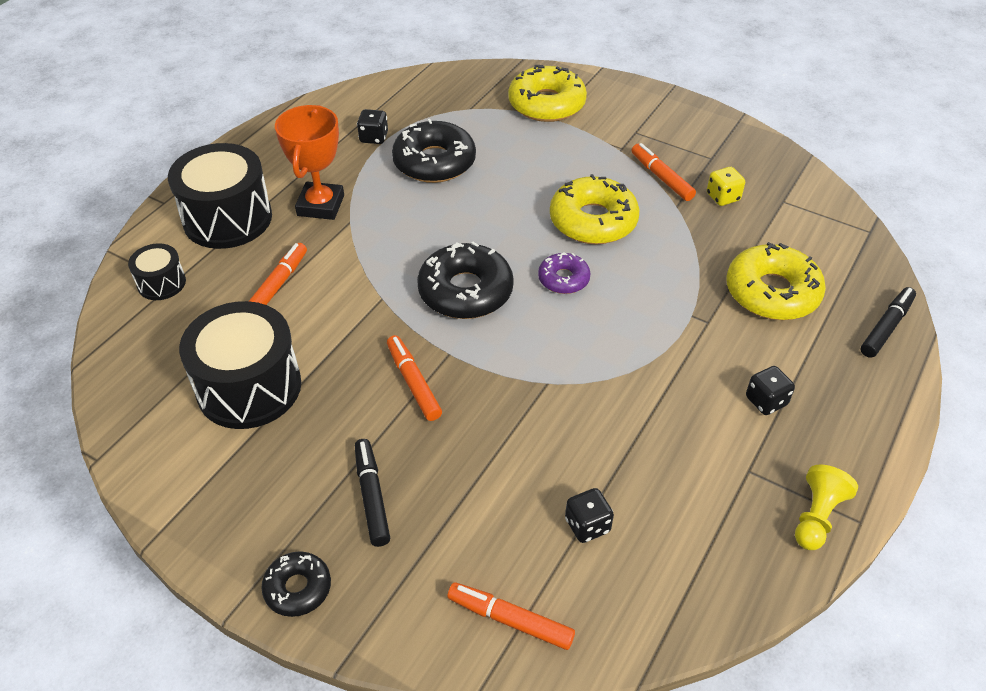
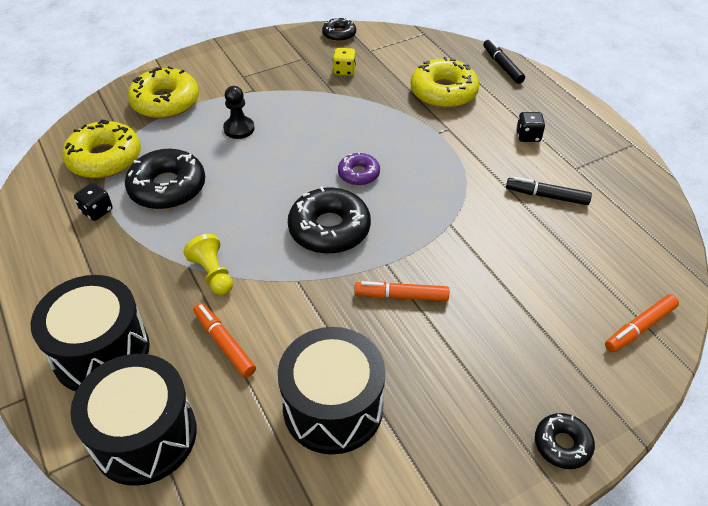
camera: 60 degrees left, 0 degrees up
black drum [128,243,186,300] -> black drum [70,354,197,486], size x1.98
orange trophy [275,105,344,220] -> none
black marker [355,439,390,547] -> black marker moved to [506,177,592,205]
yellow donut [550,174,639,244] -> yellow donut moved to [62,120,141,178]
black dice [565,488,614,543] -> none
orange marker [632,143,696,201] -> none
yellow pawn [795,464,858,550] -> yellow pawn moved to [183,234,233,295]
none -> black pawn [223,86,254,139]
none -> black donut [322,17,356,42]

